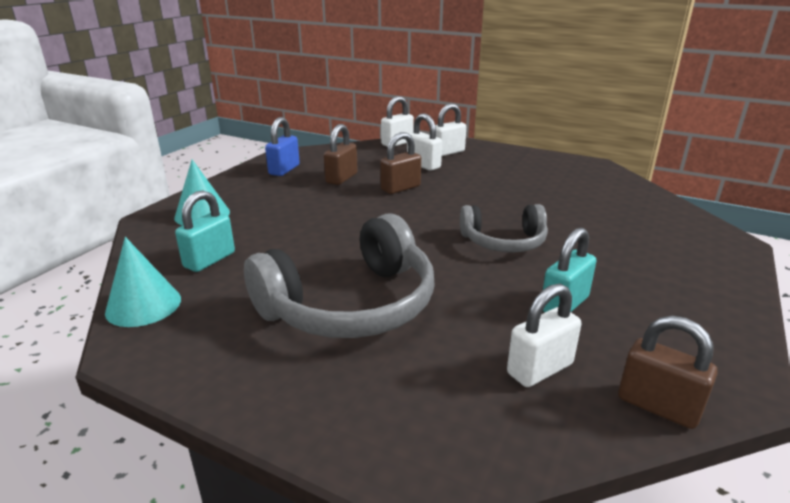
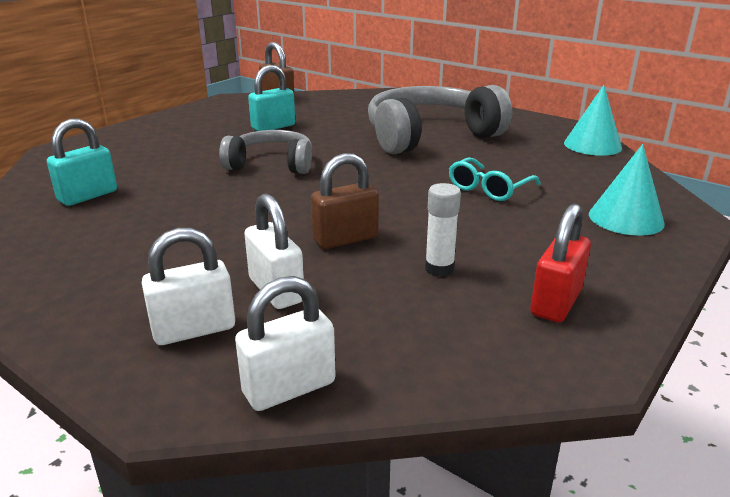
camera: 170 degrees left, 0 degrees up
turquoise padlock [175,190,235,272] -> turquoise padlock moved to [47,119,117,206]
blue padlock [265,117,300,176] -> red padlock [530,204,591,323]
brown padlock [324,124,358,185] -> white glue stick [425,183,461,277]
white padlock [507,283,581,387] -> none
none -> turquoise glasses [449,157,541,201]

